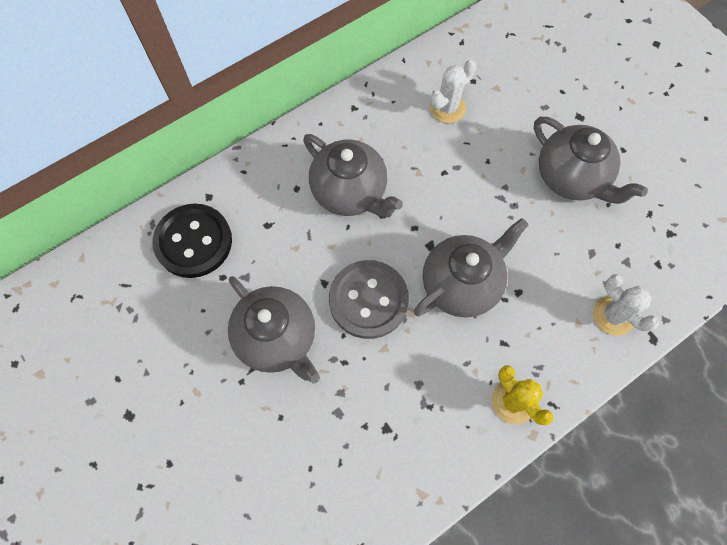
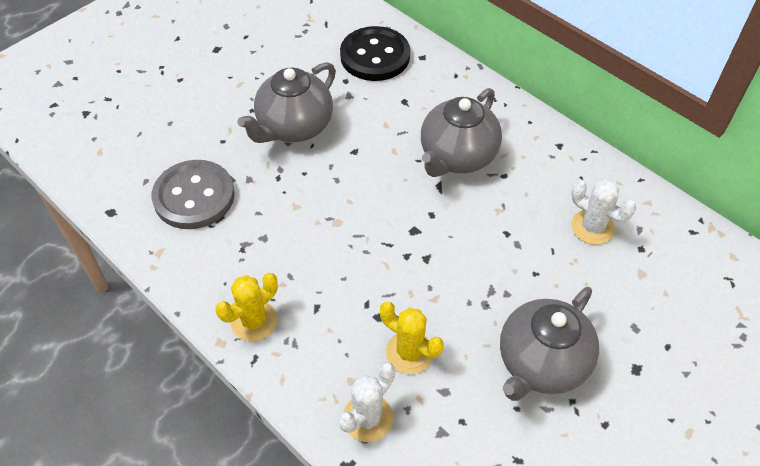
camera: 80 degrees right, 15 degrees down
grey button [329,260,409,339] -> grey button moved to [152,160,235,229]
grey teapot [414,218,529,318] -> none
none -> yellow cactus [380,302,444,374]

